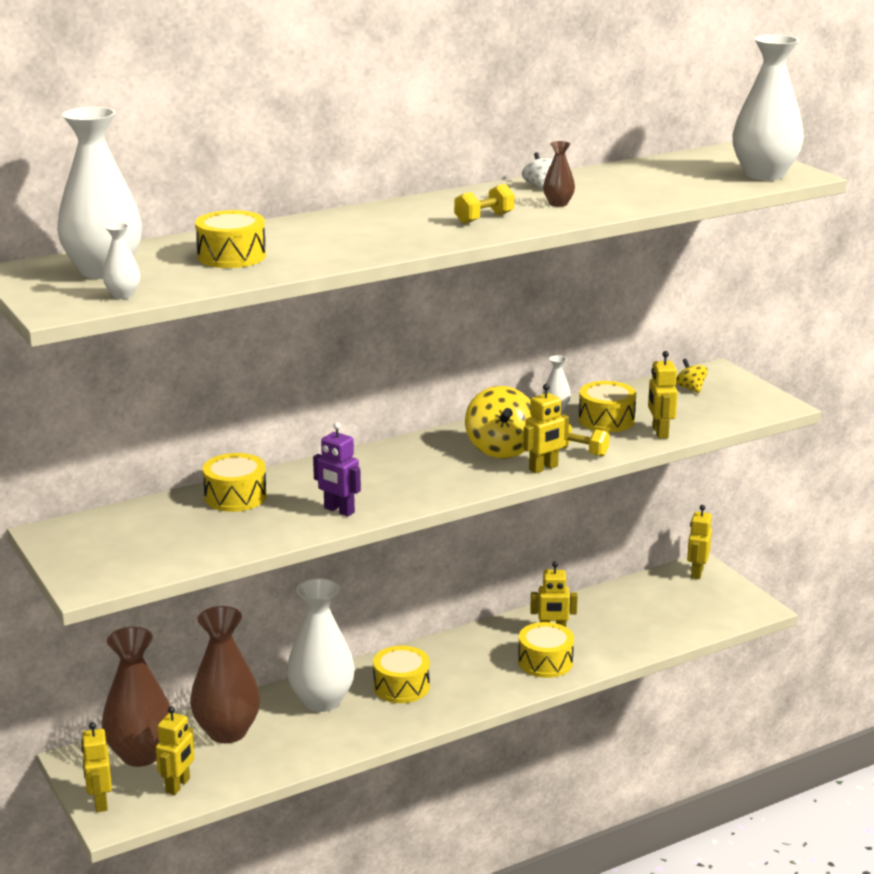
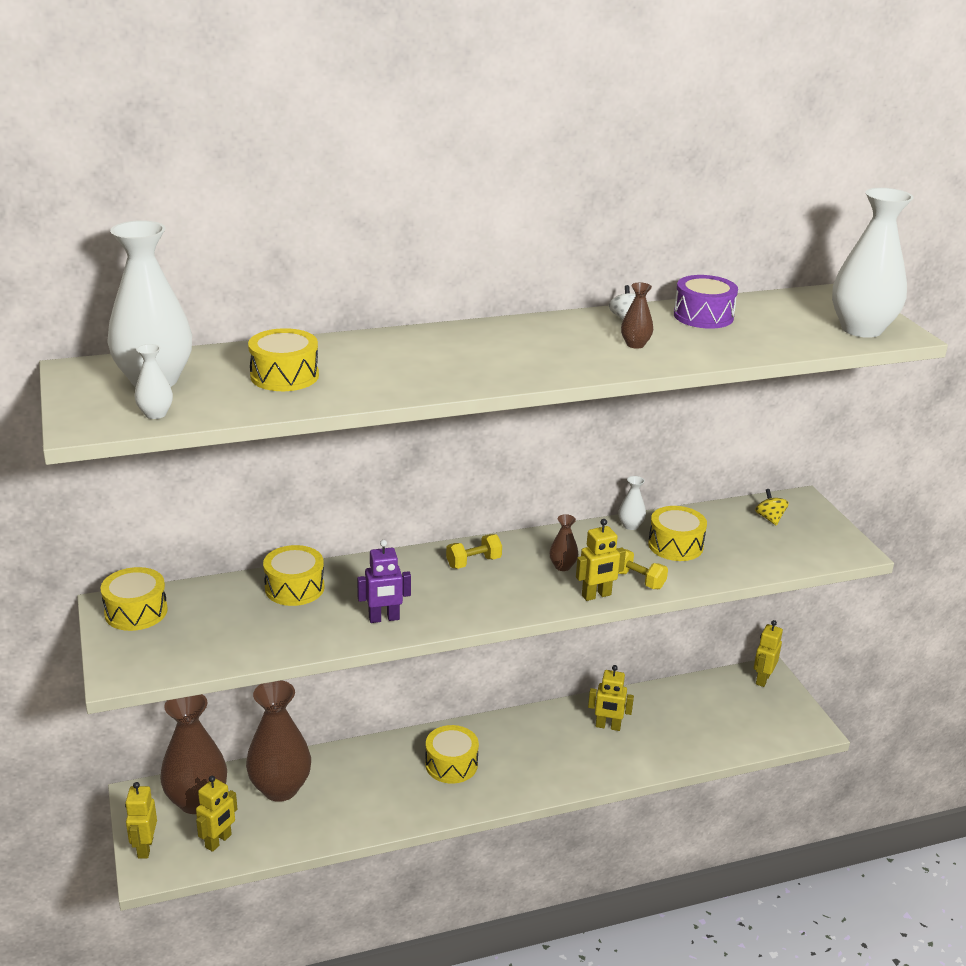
camera: 10 degrees right, 5 degrees up
white vase [287,578,355,712] -> none
purple robot [313,422,361,516] -> purple robot turned 60 degrees counterclockwise [357,540,411,623]
yellow dumbbell [454,184,514,224] -> yellow dumbbell moved to [446,534,502,569]
yellow spinning top [465,386,533,459] -> brown vase [549,514,578,571]
yellow drum [518,622,574,678] -> yellow drum moved to [101,567,168,631]
yellow robot [648,351,678,439] -> none
none -> purple drum [674,275,738,329]

